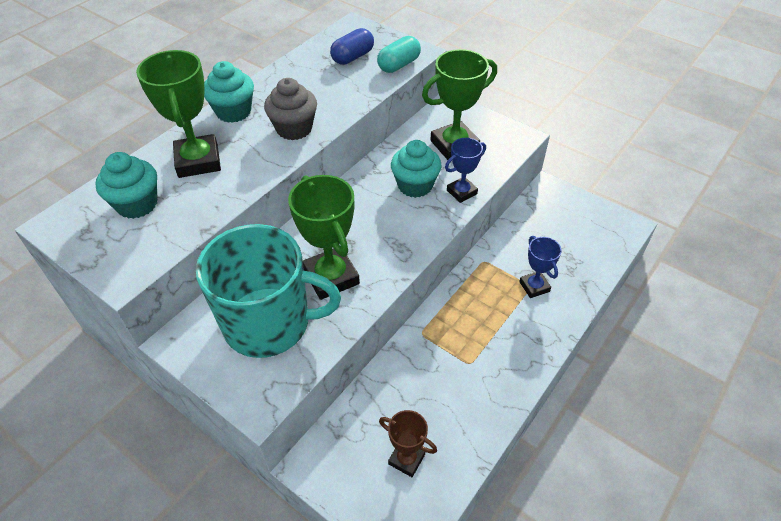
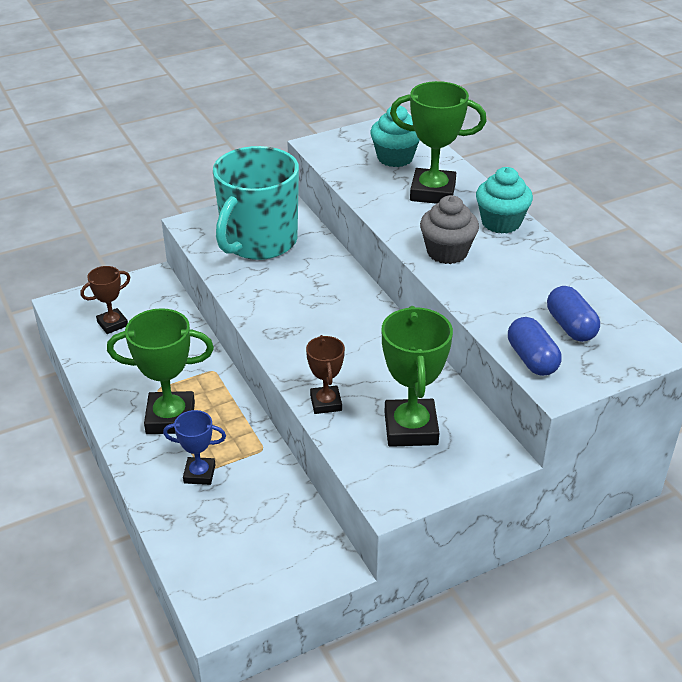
camera: 115 degrees right, 10 degrees down
green trophy [288,175,360,300] -> green trophy moved to [107,308,214,434]
turquoise capsule [377,36,421,73] -> blue capsule [508,317,562,376]
turquoise cupcake [391,140,442,198] -> none
blue trophy [445,138,486,203] -> brown trophy [306,335,345,414]

